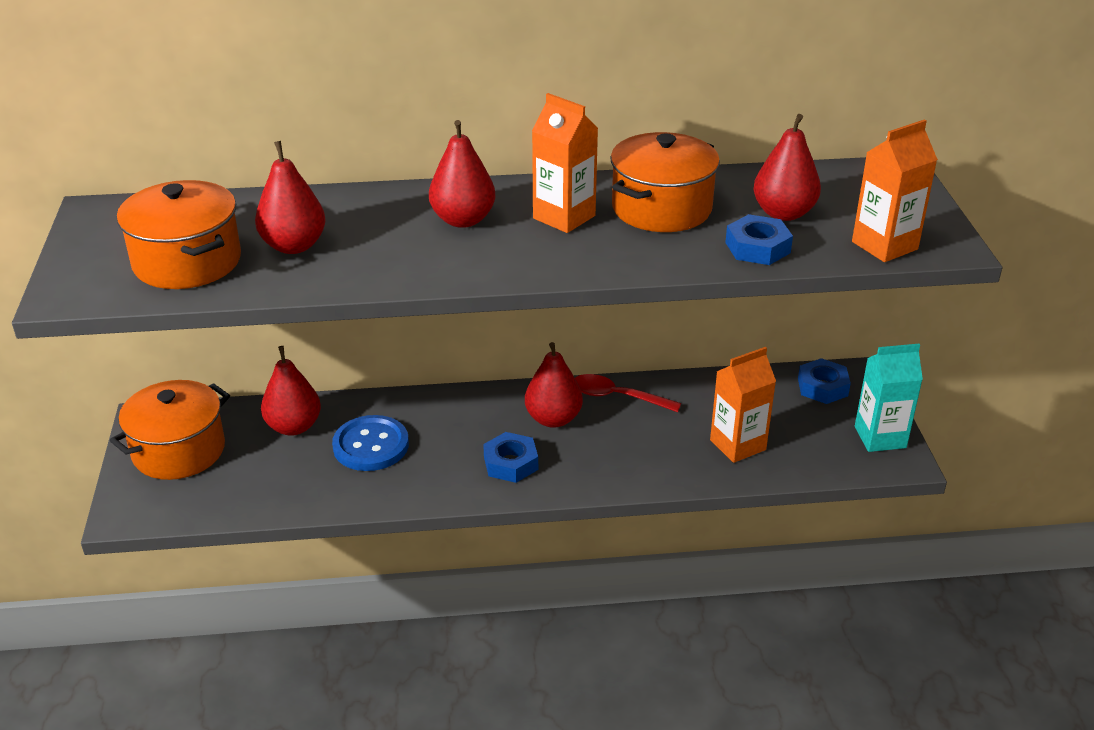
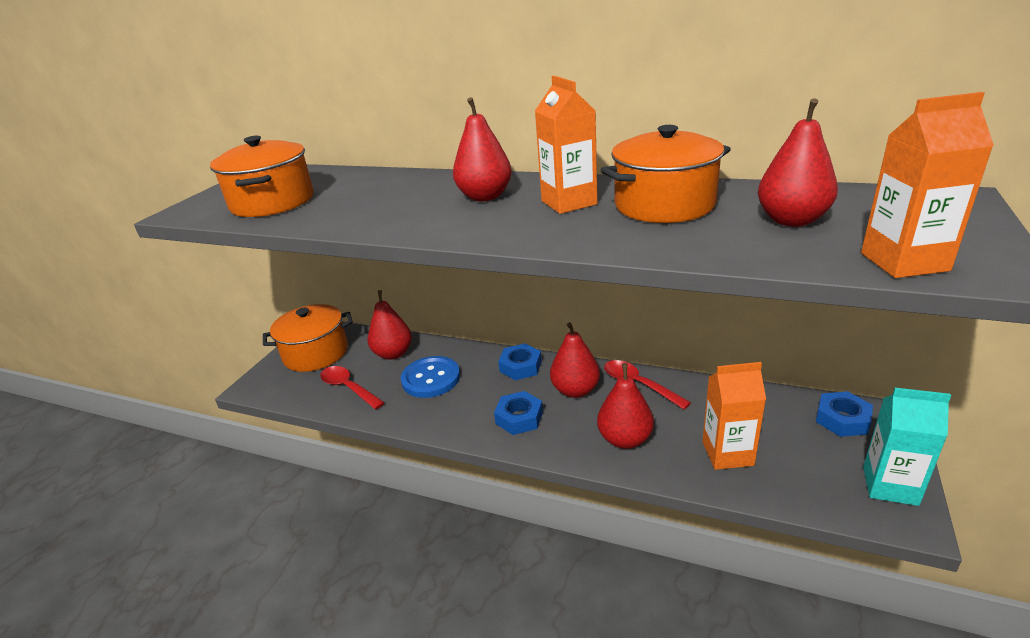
camera: 30 degrees right, 5 degrees down
red pear [255,141,326,254] -> red pear moved to [597,363,654,449]
blue nut [725,214,793,265] -> blue nut moved to [498,343,542,380]
none -> red spoon [320,366,385,409]

